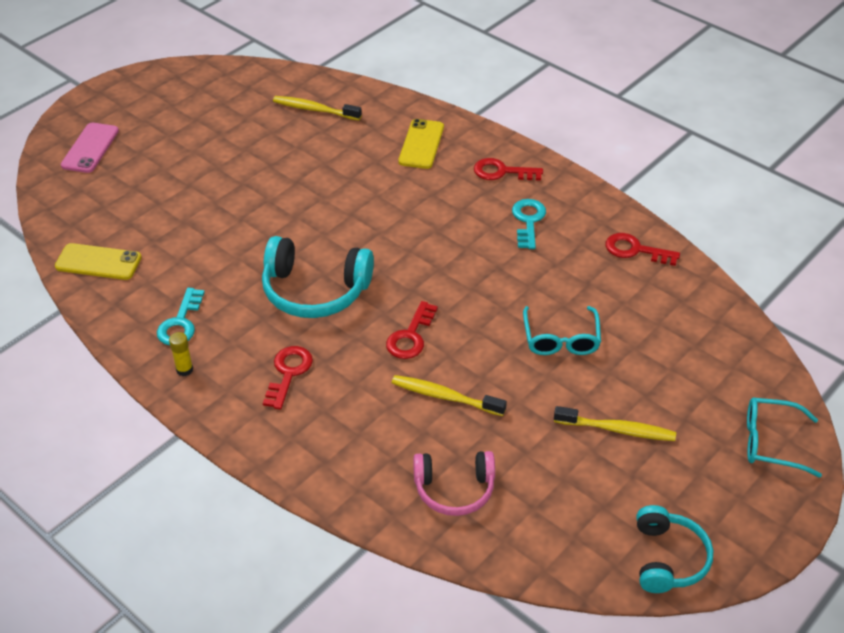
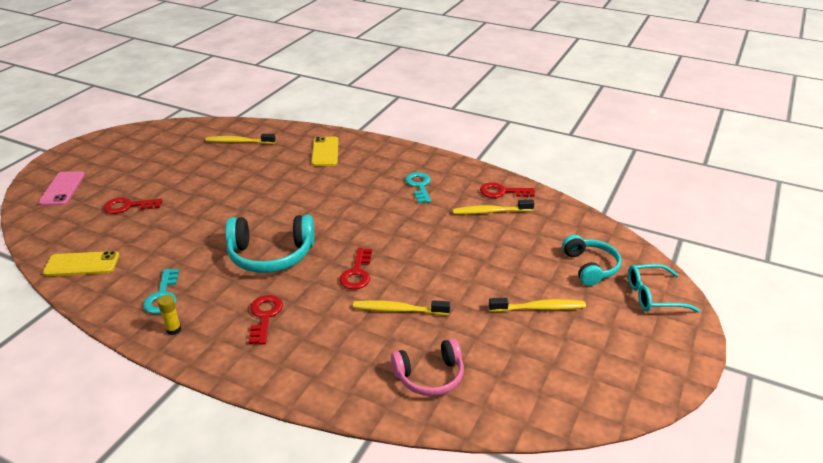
camera: 15 degrees left, 10 degrees down
red key [474,158,543,181] -> red key moved to [103,197,163,214]
turquoise glasses [523,306,601,355] -> none
turquoise headphones [637,505,713,593] -> turquoise headphones moved to [562,235,621,286]
none -> yellow toothbrush [453,199,534,215]

